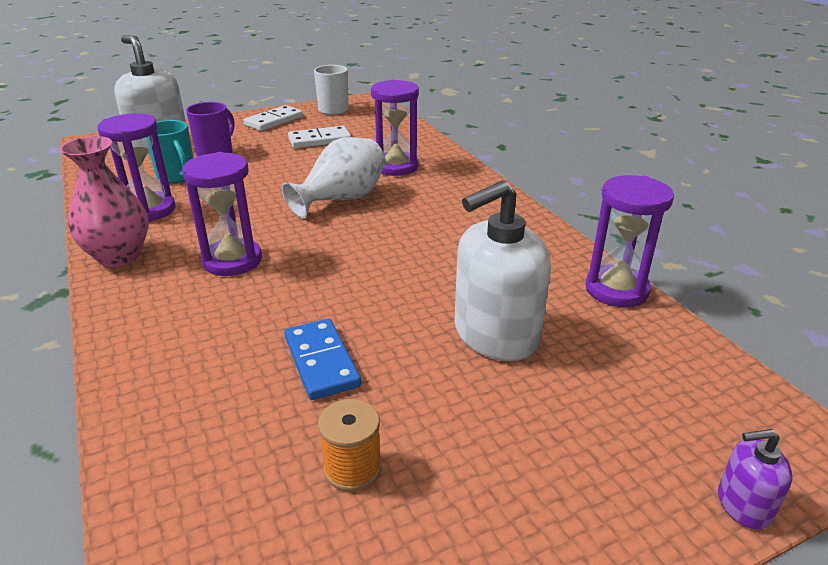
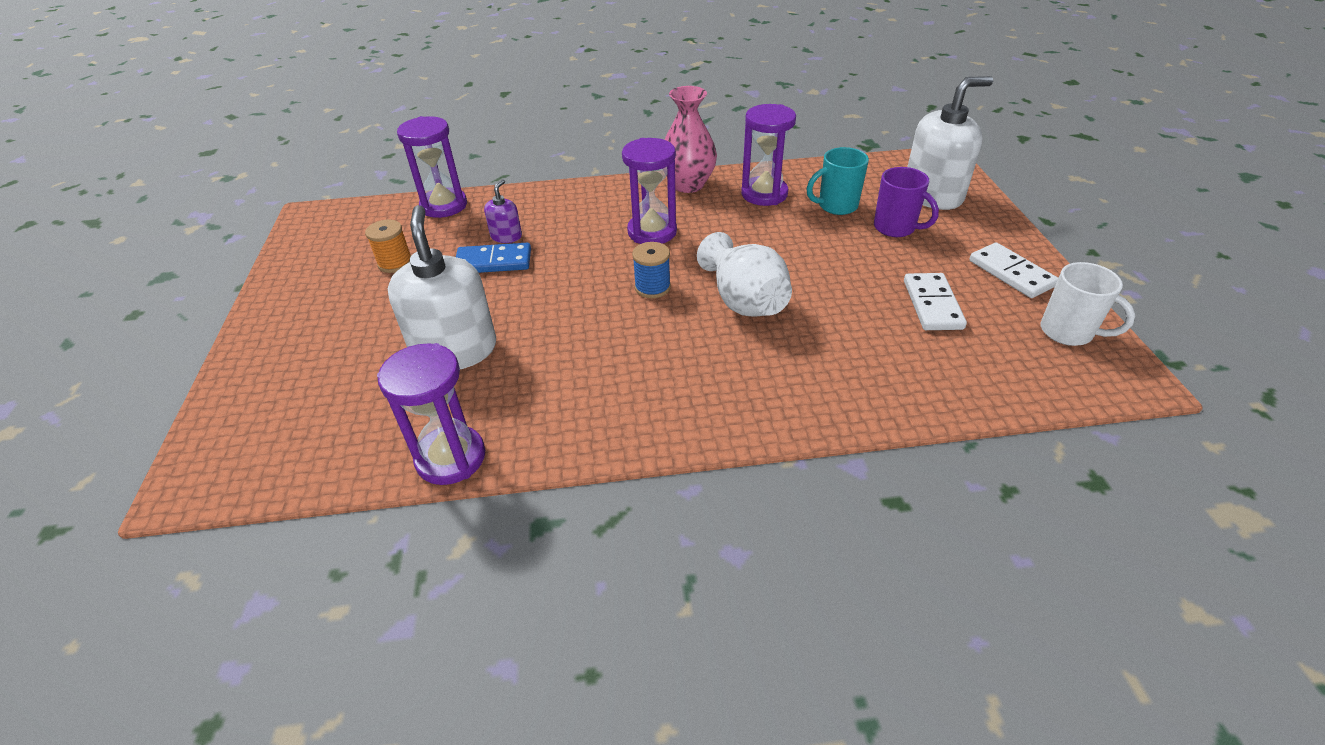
camera: 110 degrees right, 10 degrees up
purple hourglass [371,80,419,176] -> purple hourglass moved to [397,116,467,218]
purple soap dispenser [718,429,793,530] -> purple soap dispenser moved to [484,179,522,243]
none -> blue spool [632,242,671,298]

